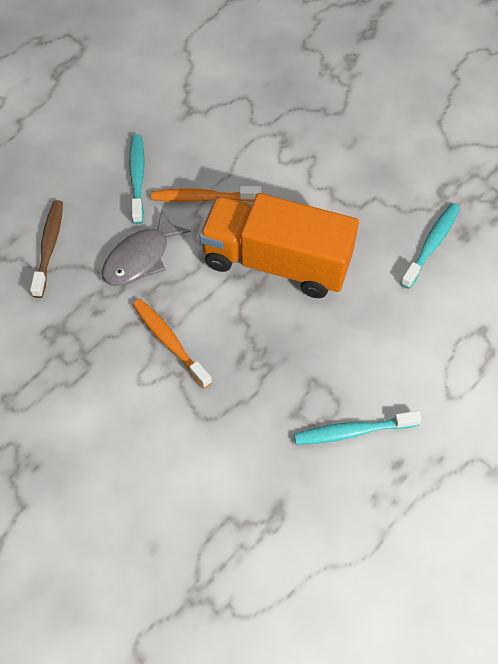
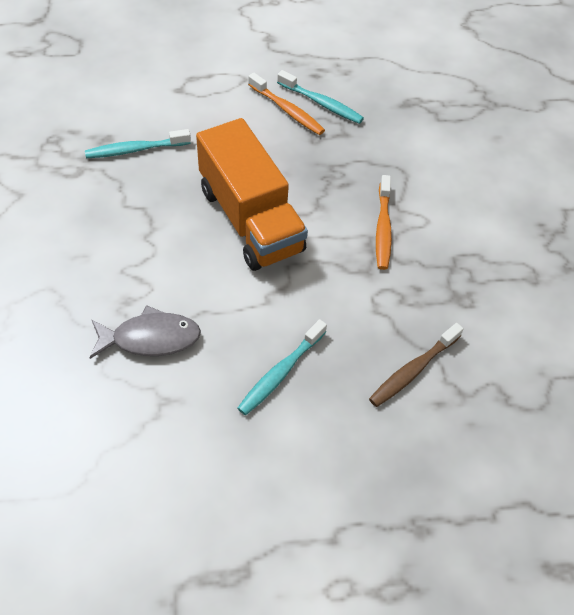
camera: 140 degrees left, 5 degrees down
grey fish [102,210,191,286] -> grey fish moved to [89,305,201,359]
orange toothbrush [151,186,261,202] -> orange toothbrush moved to [248,73,325,135]

